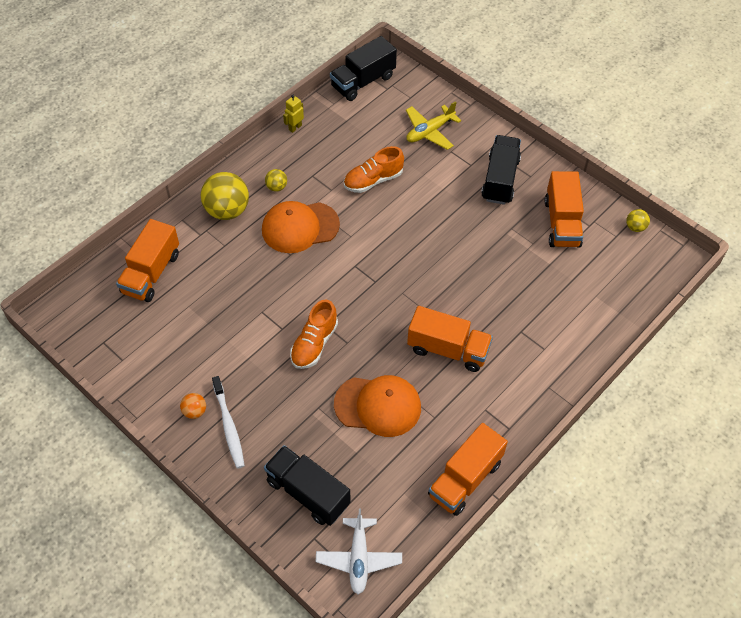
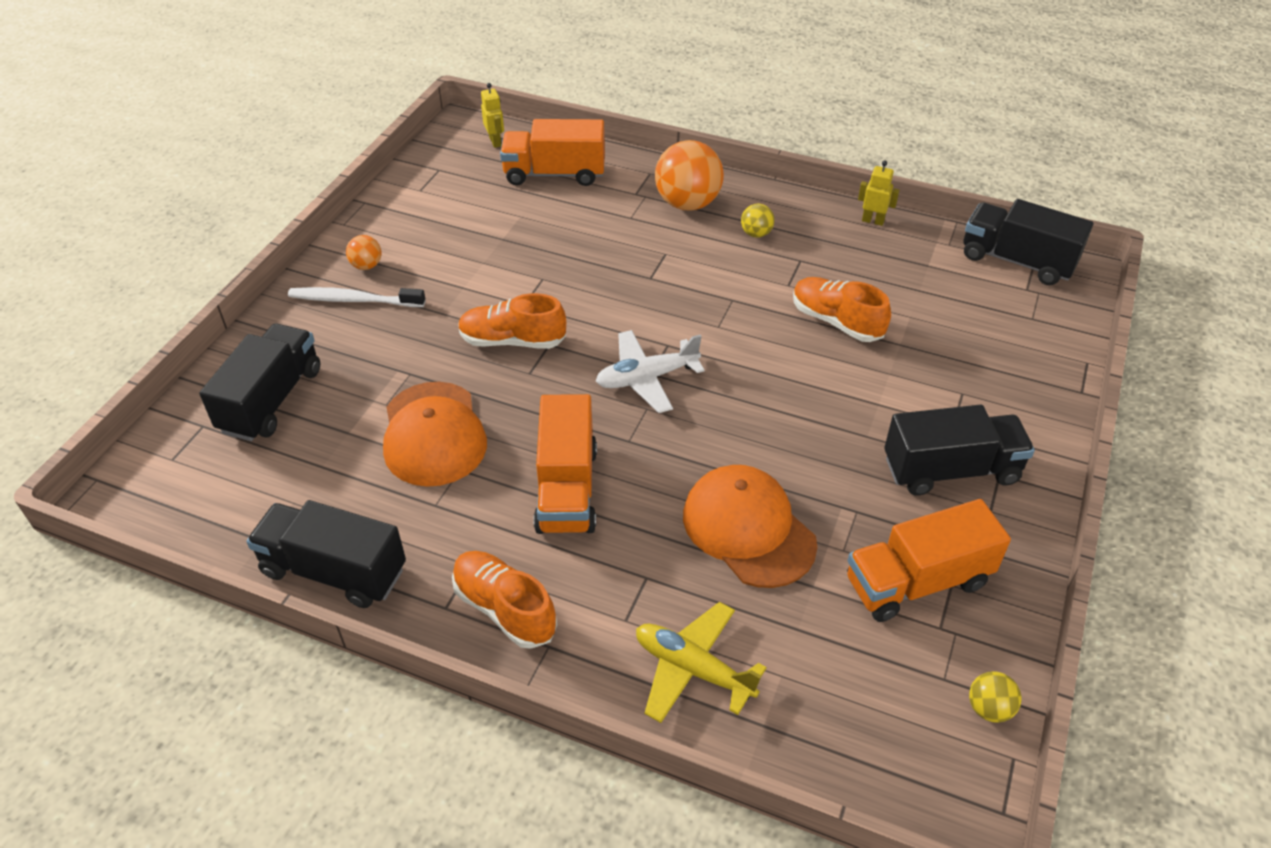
camera: 70 degrees right, 10 degrees down
yellow ball [201,172,249,220] -> orange ball [655,140,724,210]
white toothbrush [212,376,245,469] -> white toothbrush turned 45 degrees clockwise [288,287,425,307]
orange cap [262,201,340,253] -> orange cap moved to [683,465,818,588]
white plane [316,508,402,595] -> white plane moved to [596,330,705,413]
yellow plane [406,101,461,150] -> yellow plane moved to [636,602,767,723]
orange truck [428,423,508,516] -> black truck [246,500,406,608]
none -> orange shoe [452,551,557,649]
none -> yellow robot [481,83,504,148]

